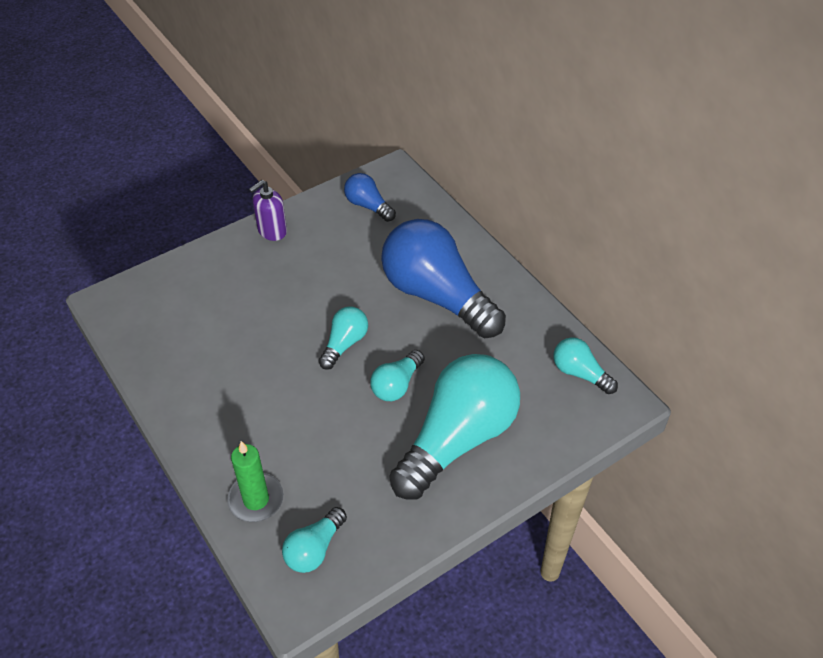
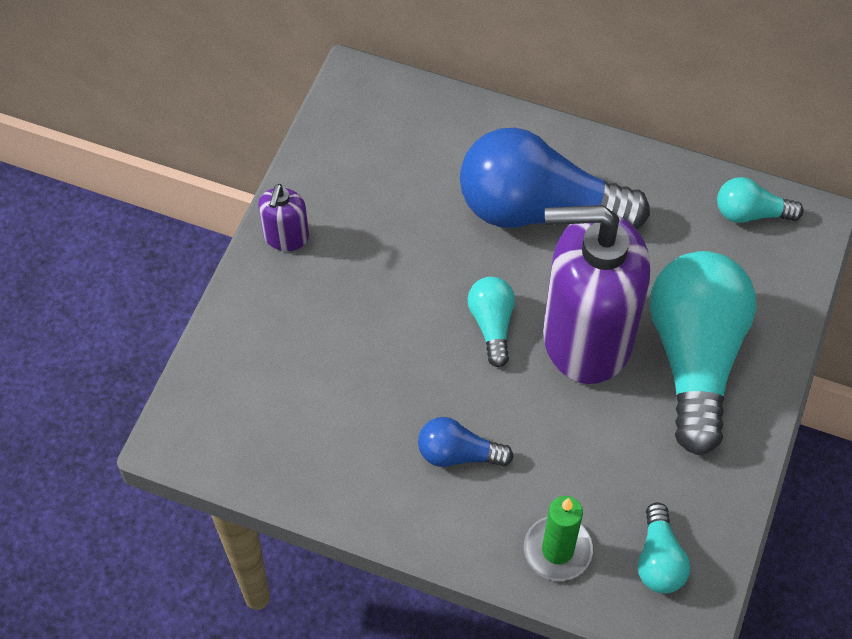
camera: 35 degrees left, 10 degrees up
blue light bulb [344,173,396,222] -> blue light bulb moved to [418,417,514,467]
turquoise light bulb [370,350,425,401] -> purple soap dispenser [543,205,650,384]

